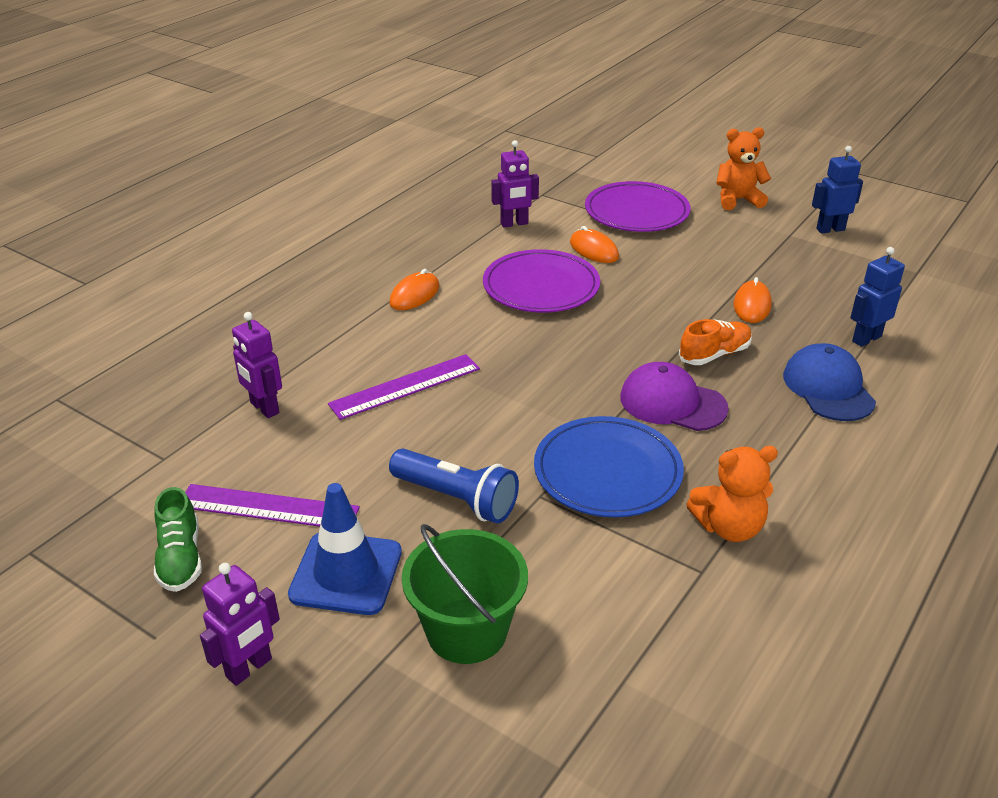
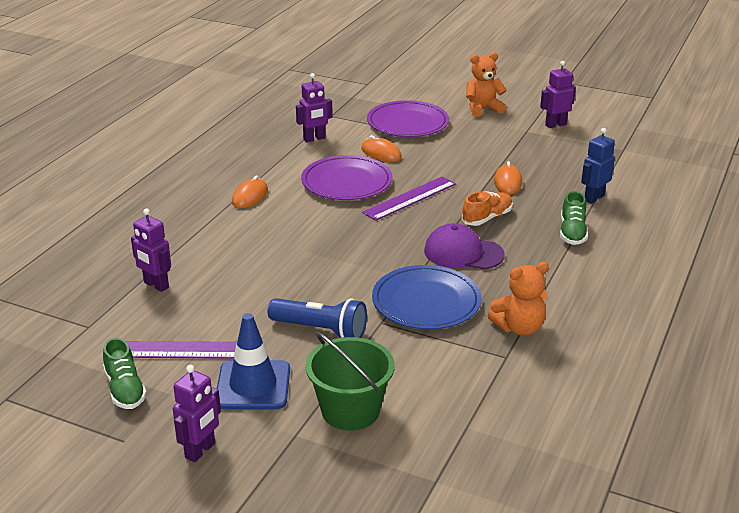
camera: 10 degrees left, 5 degrees down
purple ruler [328,354,480,420] -> purple ruler moved to [362,177,456,221]
blue cap [783,343,876,421] -> green shoe [560,191,588,245]
blue robot [812,146,863,234] -> purple robot [540,61,576,128]

